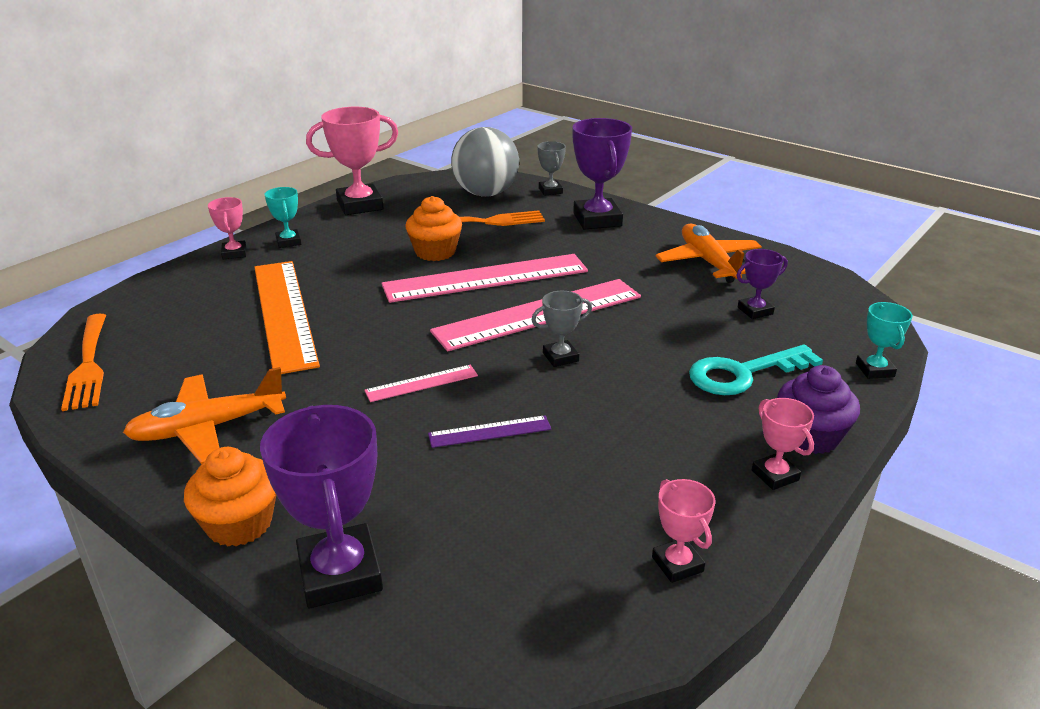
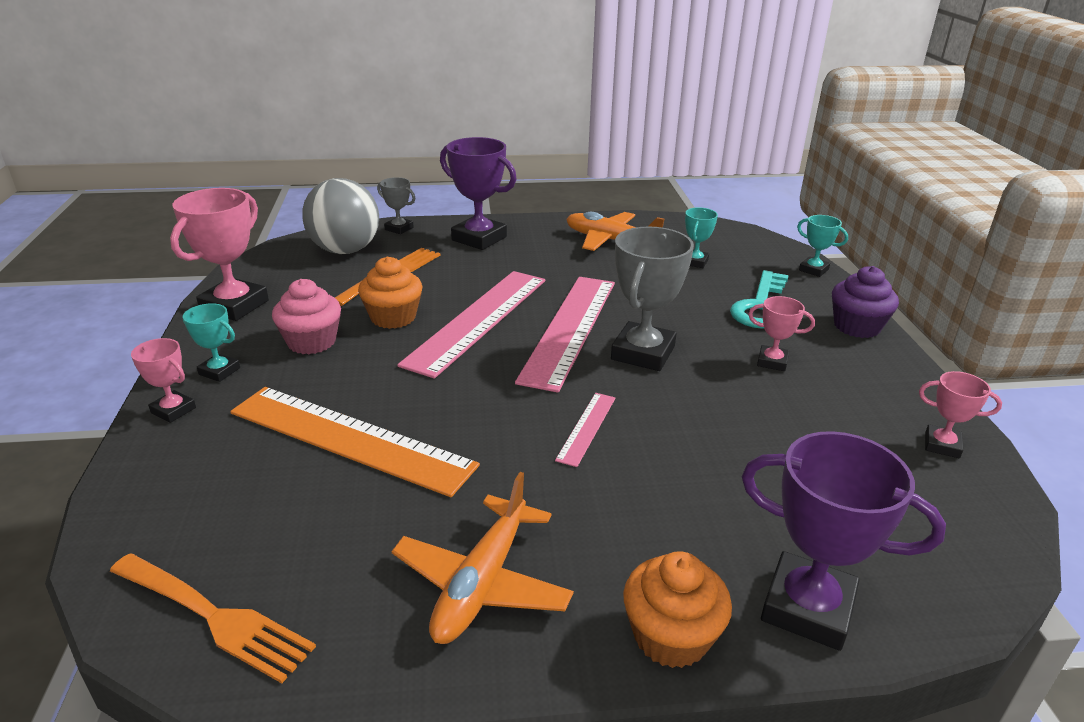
camera: 45 degrees left, 0 degrees up
purple ruler [428,415,551,448] -> none
grey trophy [531,291,592,367] -> grey trophy [611,226,694,371], size x1.90
purple trophy [737,249,788,319] -> turquoise trophy [685,207,718,268]
pink trophy [752,398,814,490] -> pink trophy moved to [748,296,815,371]
none -> pink cupcake [272,279,341,354]

